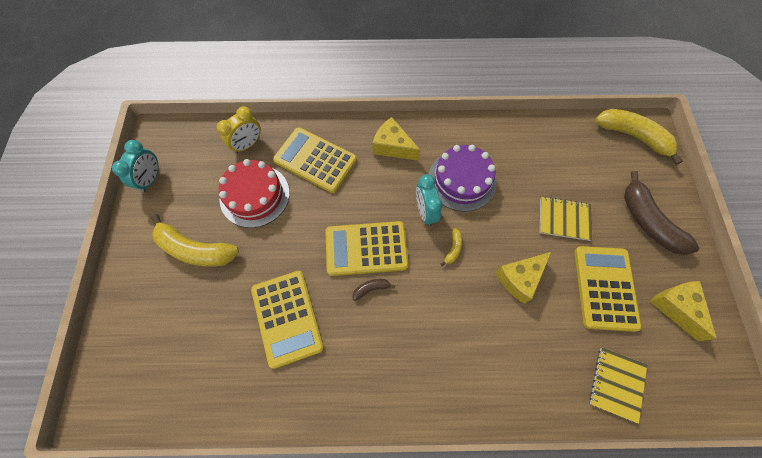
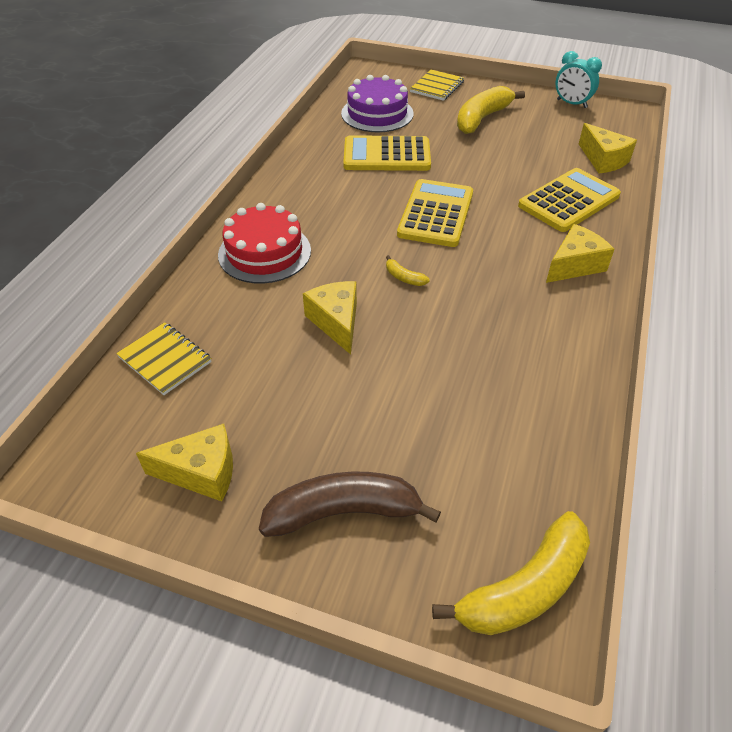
camera: 110 degrees right, 20 degrees down
yellow clock [217,106,261,154] -> yellow cheese [579,123,637,173]
red cake [219,159,290,228] -> red cake moved to [218,203,311,284]
brown banana [353,279,395,301] -> none
turquoise clock [416,174,443,226] -> none
purple cake [429,145,497,212] -> purple cake moved to [341,75,414,132]
yellow notebook [540,197,592,241] -> yellow notebook moved to [410,69,464,101]
yellow calculator [575,246,642,332] -> none

